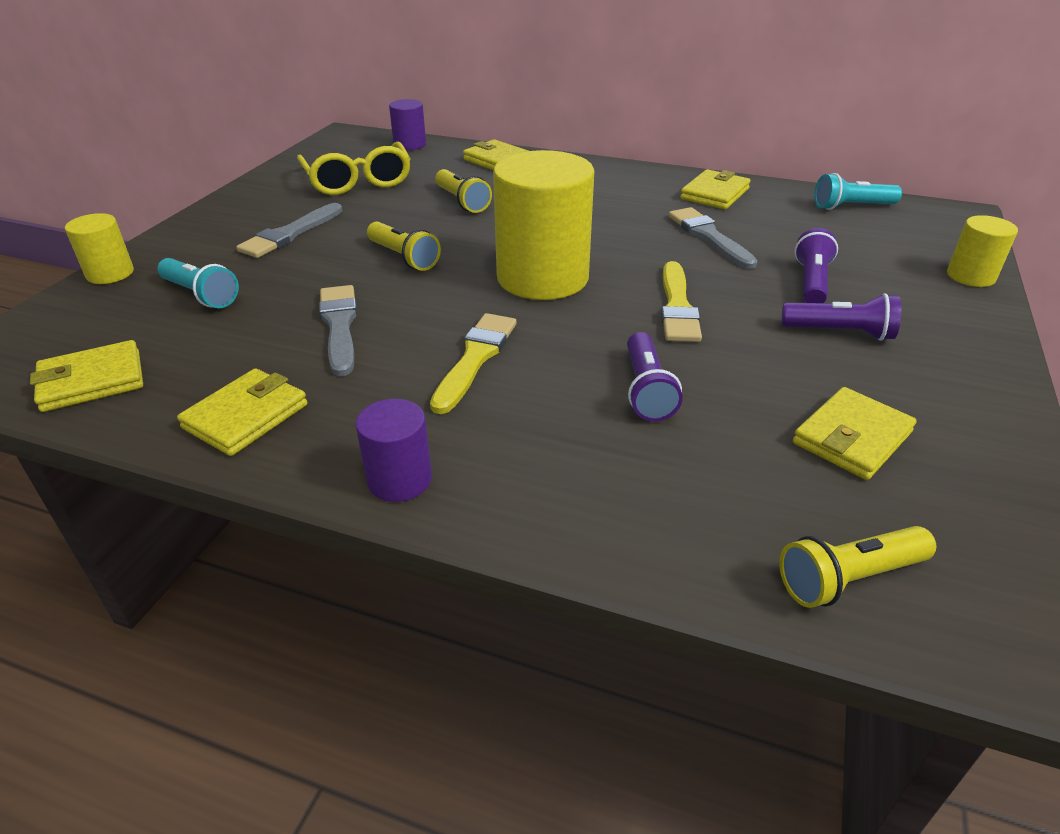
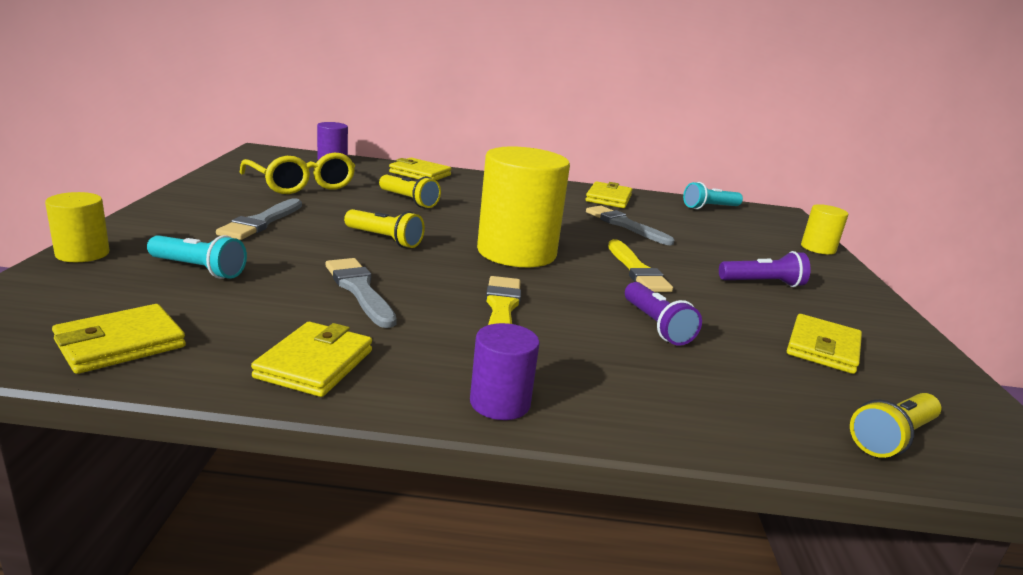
camera: 20 degrees left, 15 degrees down
purple flashlight [794,228,838,303] -> none

